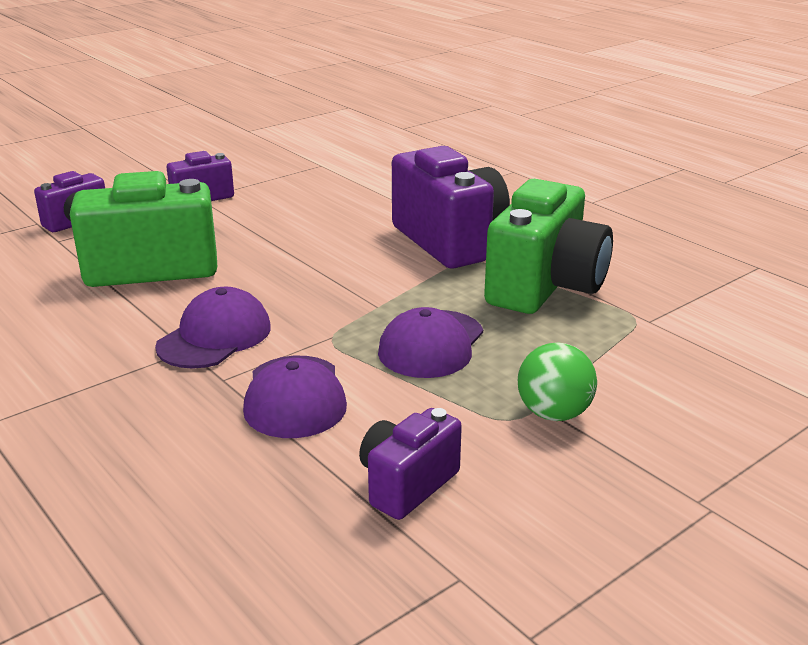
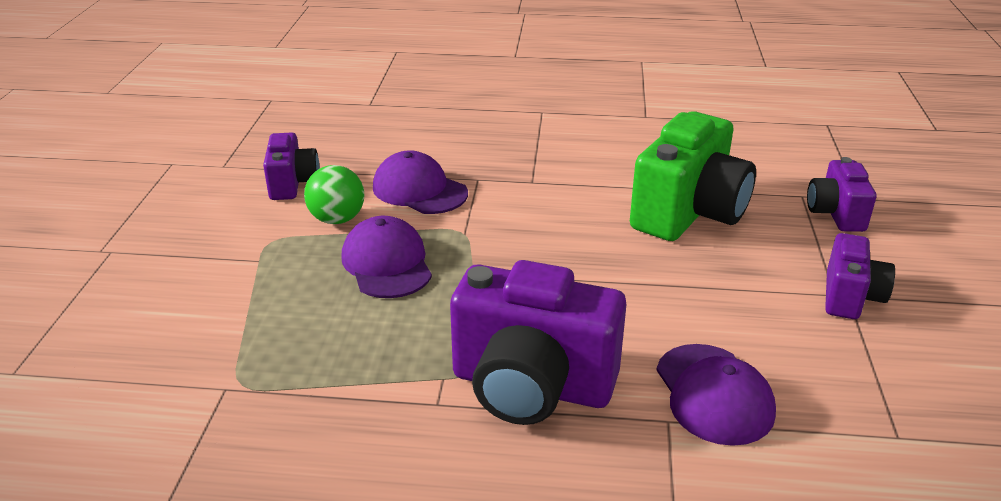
camera: 135 degrees right, 5 degrees up
purple cap [155,287,271,368] -> purple cap moved to [657,344,776,446]
green camera [484,179,613,314] -> none
green ball [518,342,597,421] -> green ball moved to [304,165,365,224]

